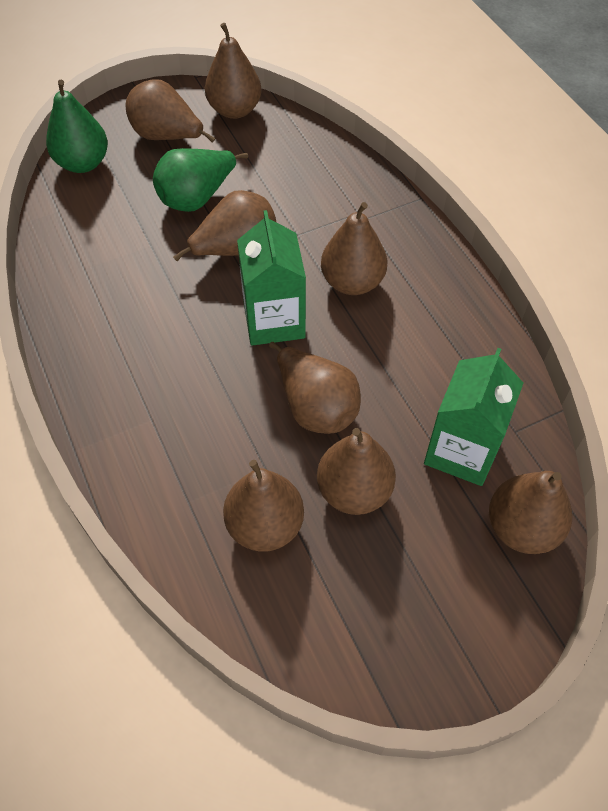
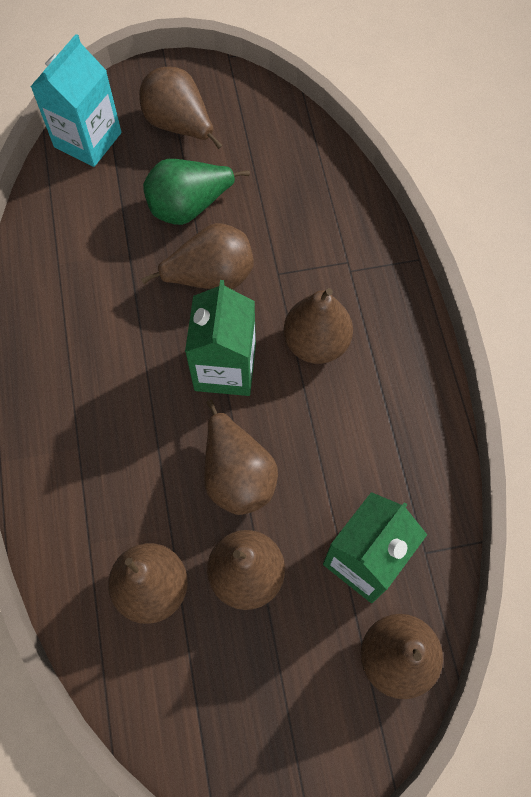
camera: 15 degrees right, 10 degrees up
green pear [46,80,108,173] -> turquoise carton [30,34,122,167]
brown pear [205,23,262,119] -> none

